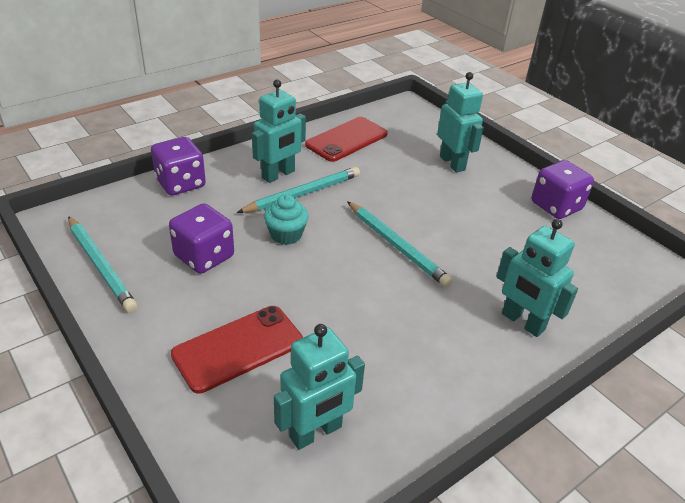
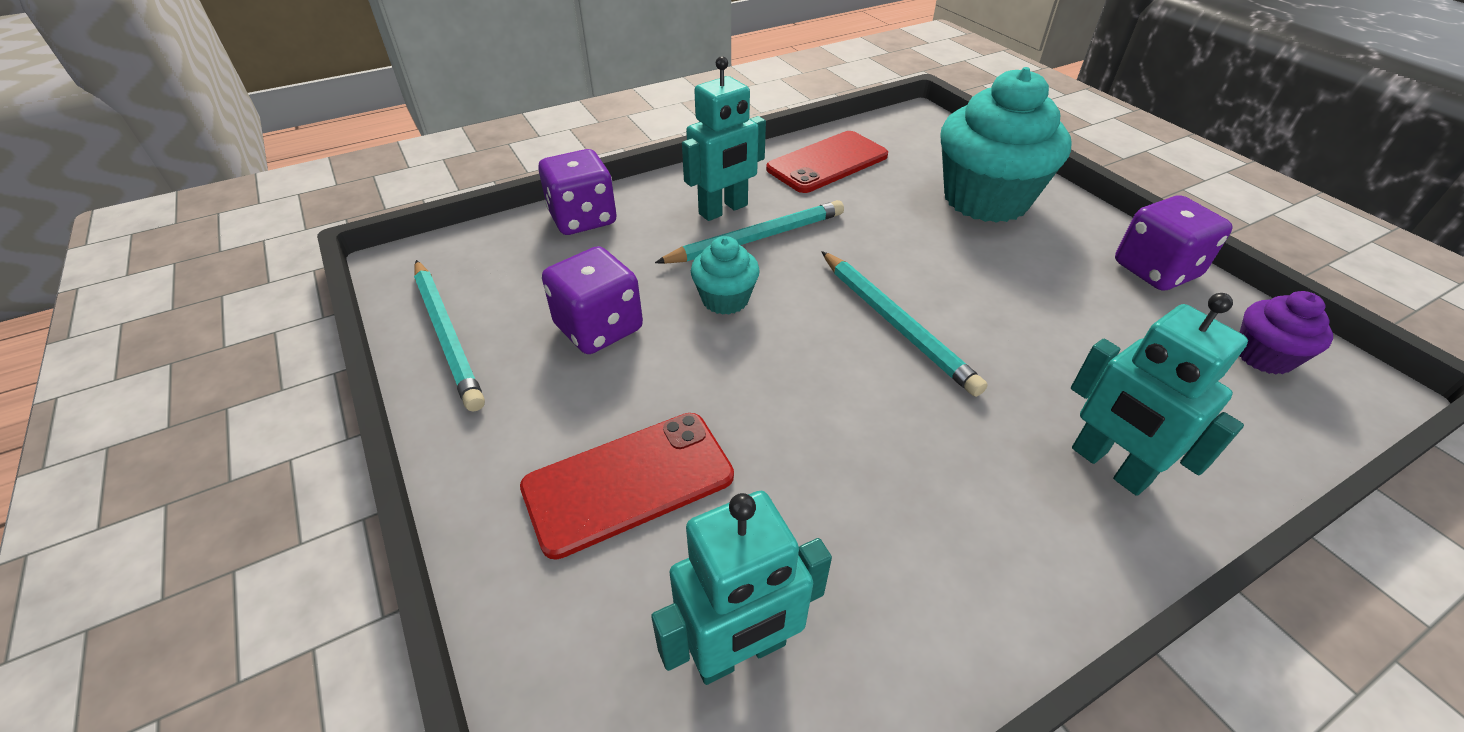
camera: 10 degrees right, 5 degrees up
turquoise robot [437,72,484,172] -> turquoise cupcake [940,67,1072,223]
none -> purple cupcake [1239,291,1333,375]

